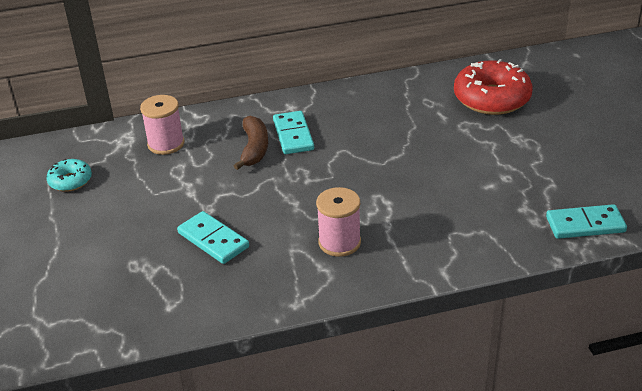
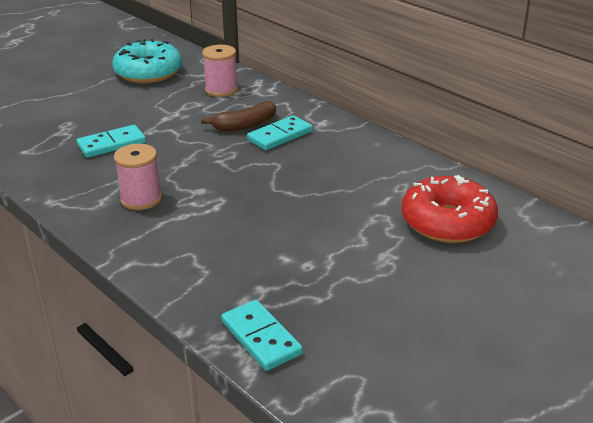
camera: 60 degrees right, 5 degrees down
turquoise donut [46,159,92,192] -> turquoise donut [112,39,182,83], size x1.91
turquoise domino [177,211,249,264] -> turquoise domino turned 45 degrees clockwise [77,125,146,158]

